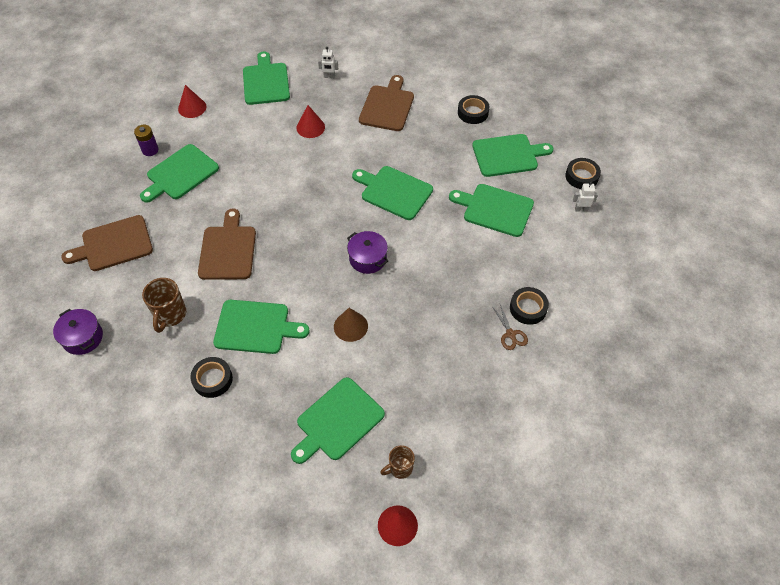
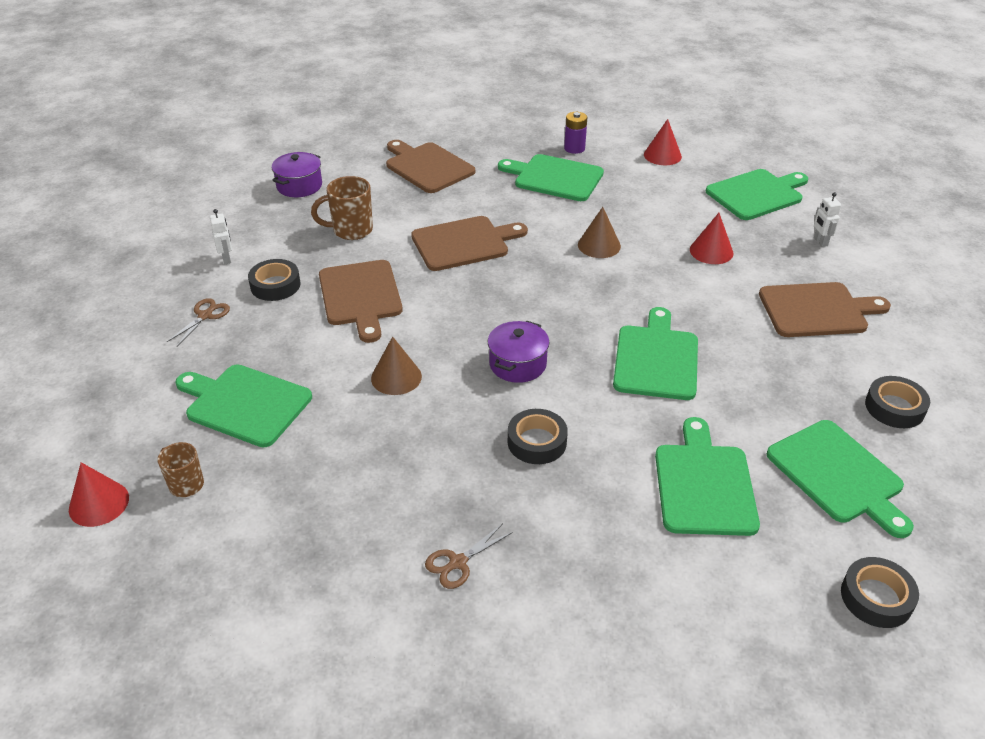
camera: 70 degrees right, 15 degrees down
green cutting board [213,300,309,354] -> brown cutting board [319,260,403,343]
black tape [510,287,549,325] -> black tape moved to [508,409,568,464]
white robot [573,182,598,212] -> white robot moved to [210,209,232,264]
none -> brown scissors [167,298,230,346]
none -> brown cone [578,207,621,258]

